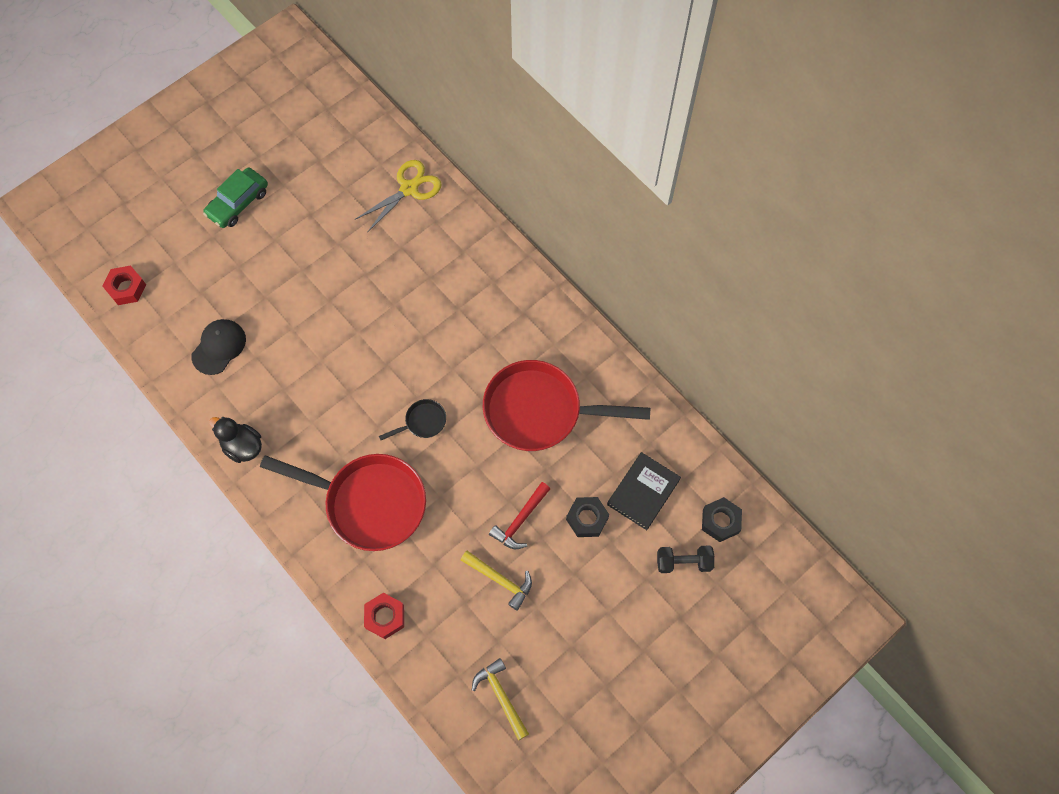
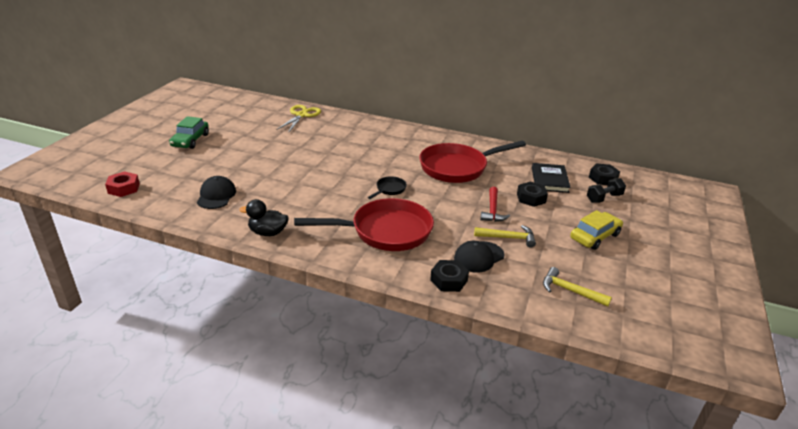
camera: 30 degrees left, 35 degrees down
red nut [364,593,404,639] -> black nut [430,260,469,292]
none -> black cap [454,241,504,273]
none -> yellow car [570,210,623,250]

